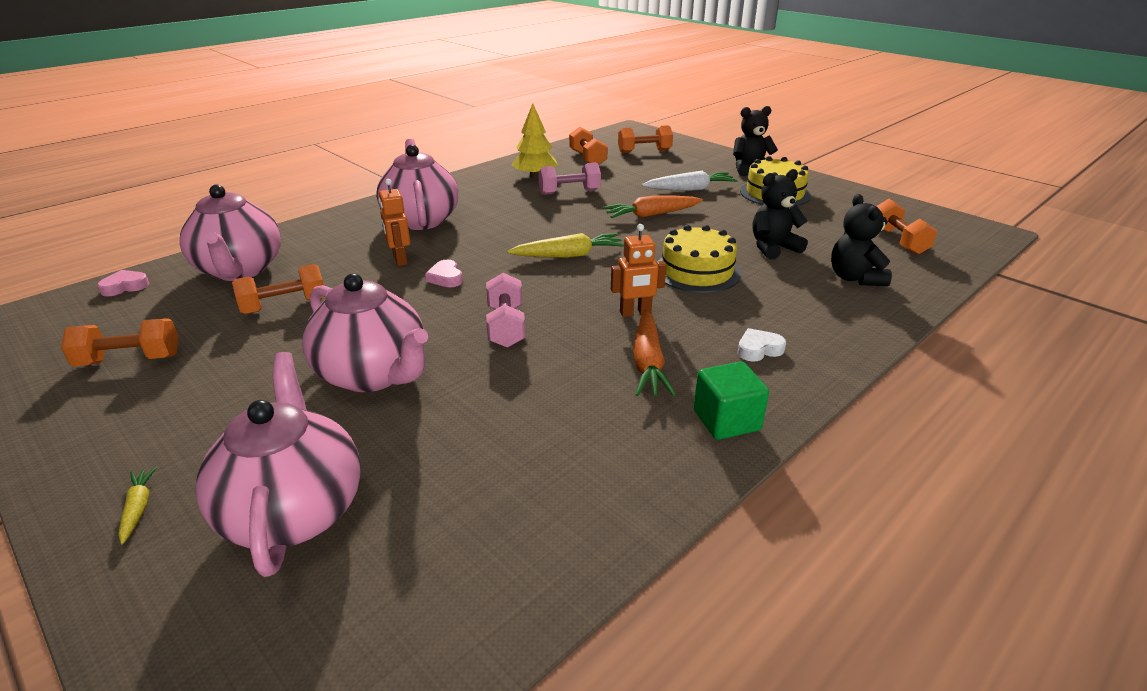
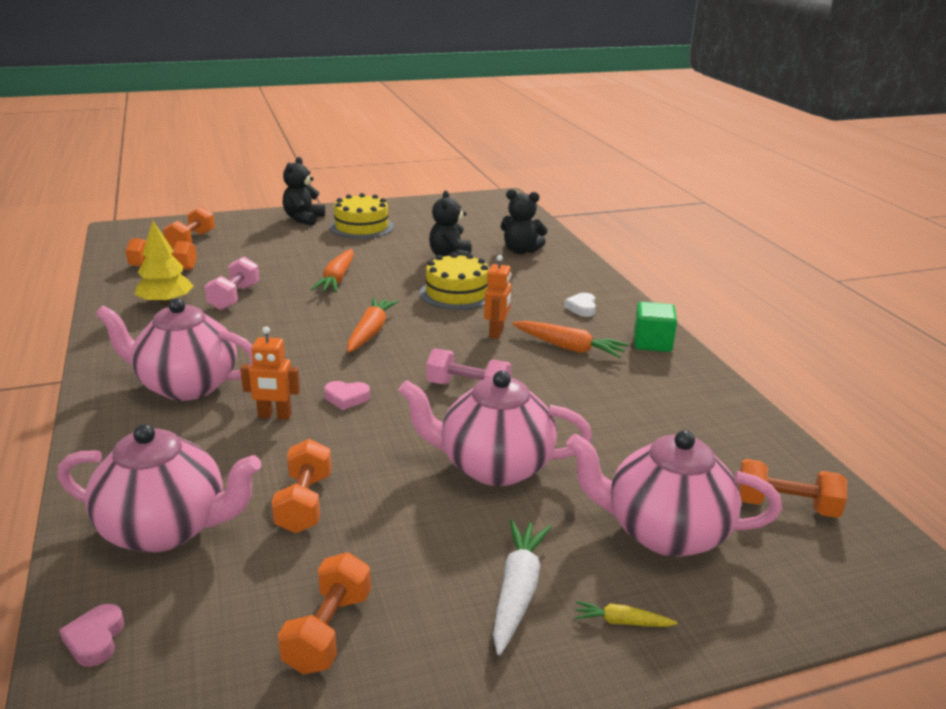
camera: 65 degrees left, 5 degrees down
pink teapot [302,274,428,392] -> pink teapot turned 150 degrees counterclockwise [398,371,592,486]
yellow carrot [507,233,624,258] -> orange carrot [347,297,399,353]
white carrot [642,171,738,191] -> white carrot moved to [493,520,551,655]
orange dumbbell [877,199,937,255] -> orange dumbbell moved to [738,459,847,518]

